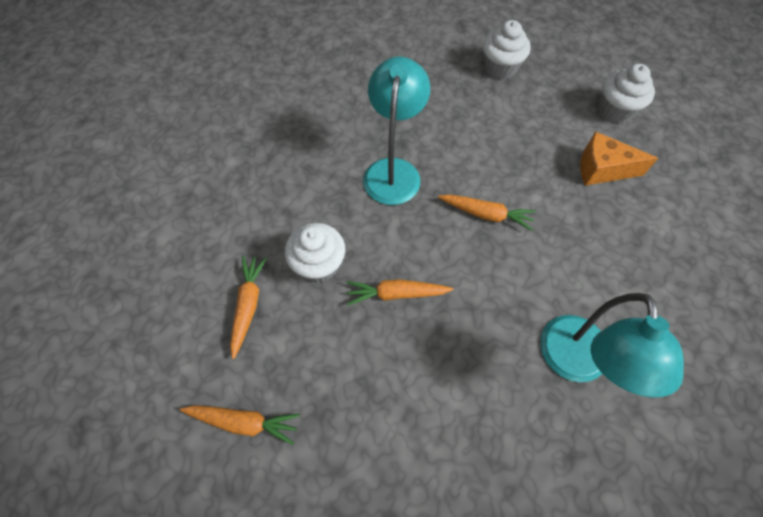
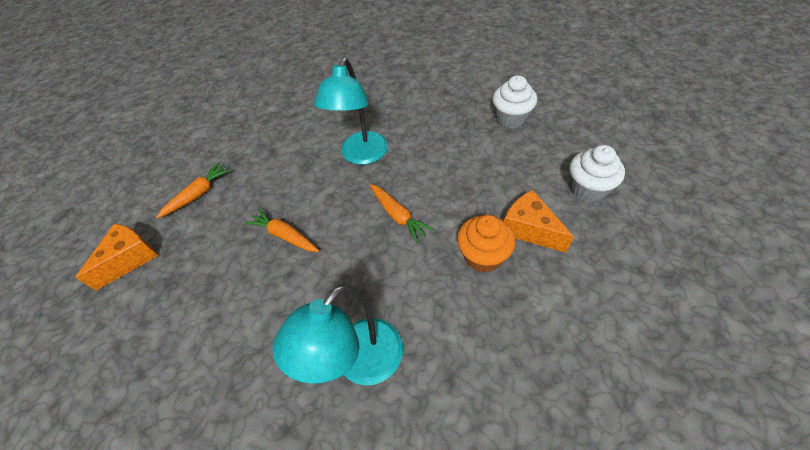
camera: 40 degrees right, 10 degrees down
orange carrot [180,405,300,445] -> orange cheese [75,224,158,291]
white cupcake [285,223,345,283] -> none
turquoise lamp [363,57,430,205] -> turquoise lamp turned 150 degrees clockwise [314,57,388,165]
none -> orange cupcake [457,215,515,273]

